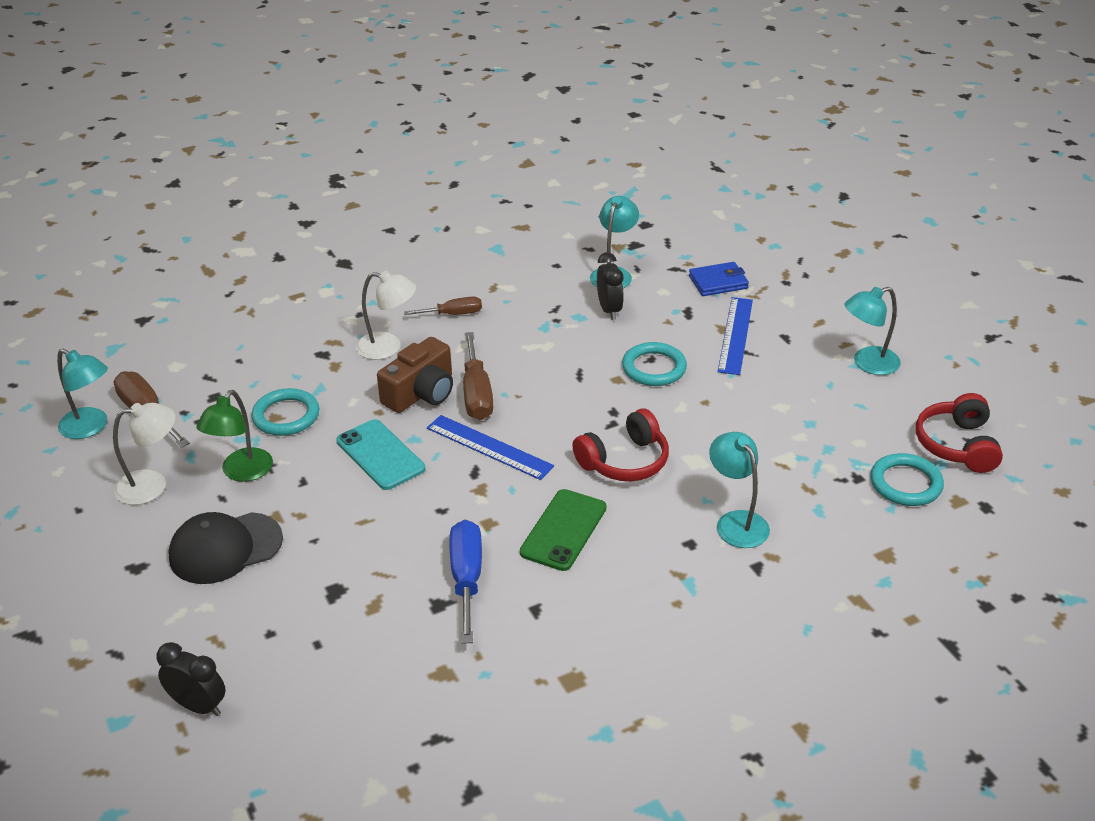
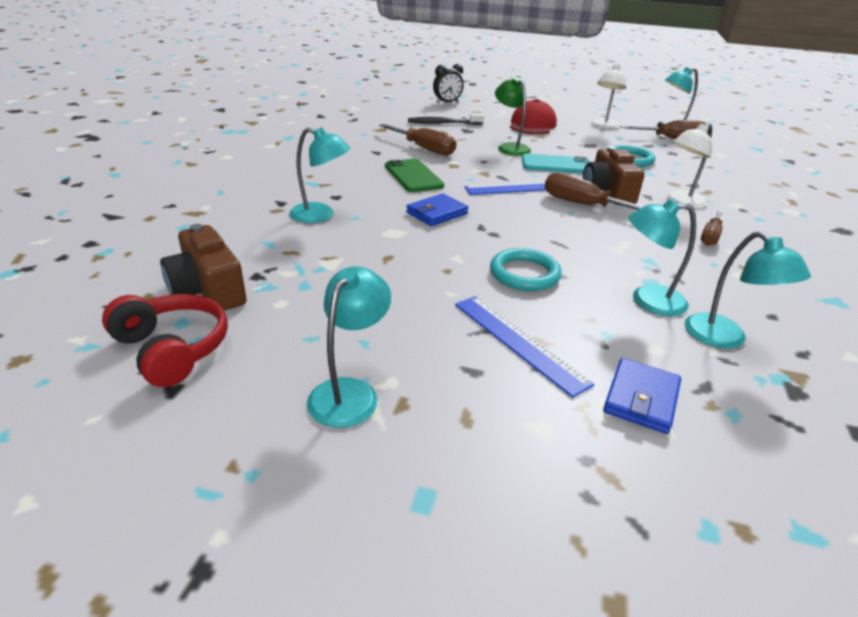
camera: 130 degrees right, 5 degrees down
black cap [168,512,283,584] -> red cap [510,99,557,134]
green lamp [196,390,273,482] -> green lamp moved to [495,77,531,156]
blue screwdriver [450,520,482,644] -> brown screwdriver [379,124,456,156]
red headphones [572,408,669,481] -> blue wallet [406,193,469,226]
black clock [597,252,624,320] -> turquoise lamp [628,199,696,316]
turquoise ring [870,453,944,506] -> brown camera [160,224,247,311]
none -> black toothbrush [408,114,484,125]

